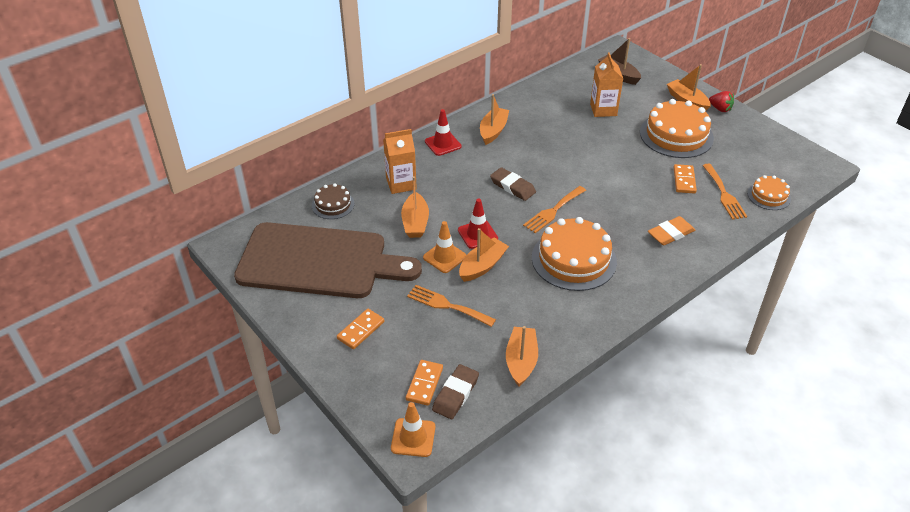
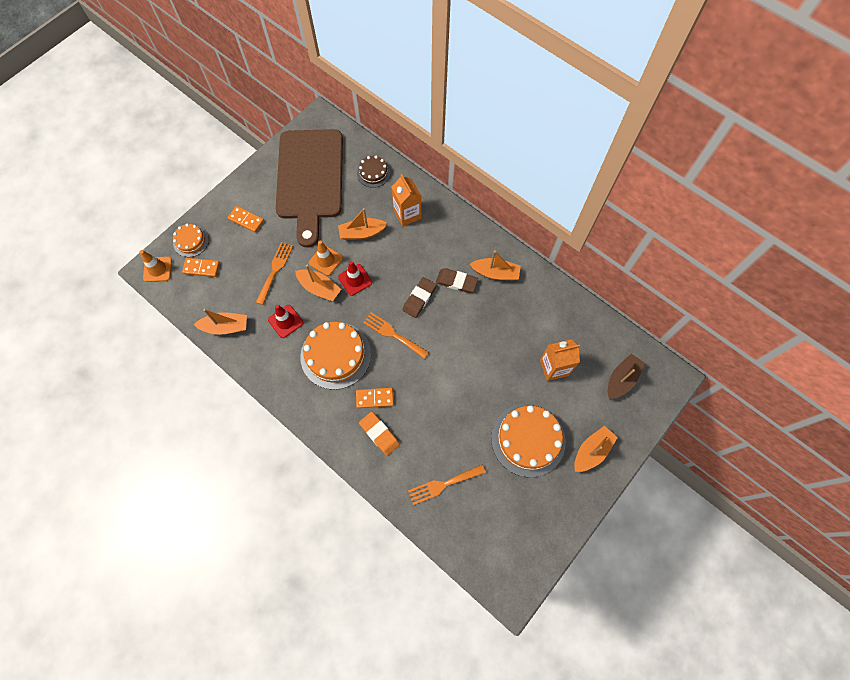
camera: 80 degrees right, 25 degrees up
red traffic cone [425,109,462,156] -> red traffic cone moved to [268,305,303,338]
brown eraser [432,364,479,419] -> brown eraser moved to [436,268,478,293]
orange domino [673,164,697,194] -> orange domino moved to [356,388,394,408]
red strawberry [709,91,734,112] -> none
orange cake [747,175,791,210] -> orange cake moved to [173,224,209,257]

